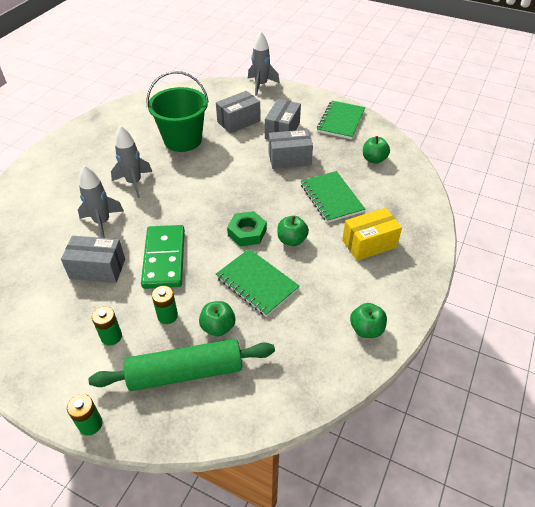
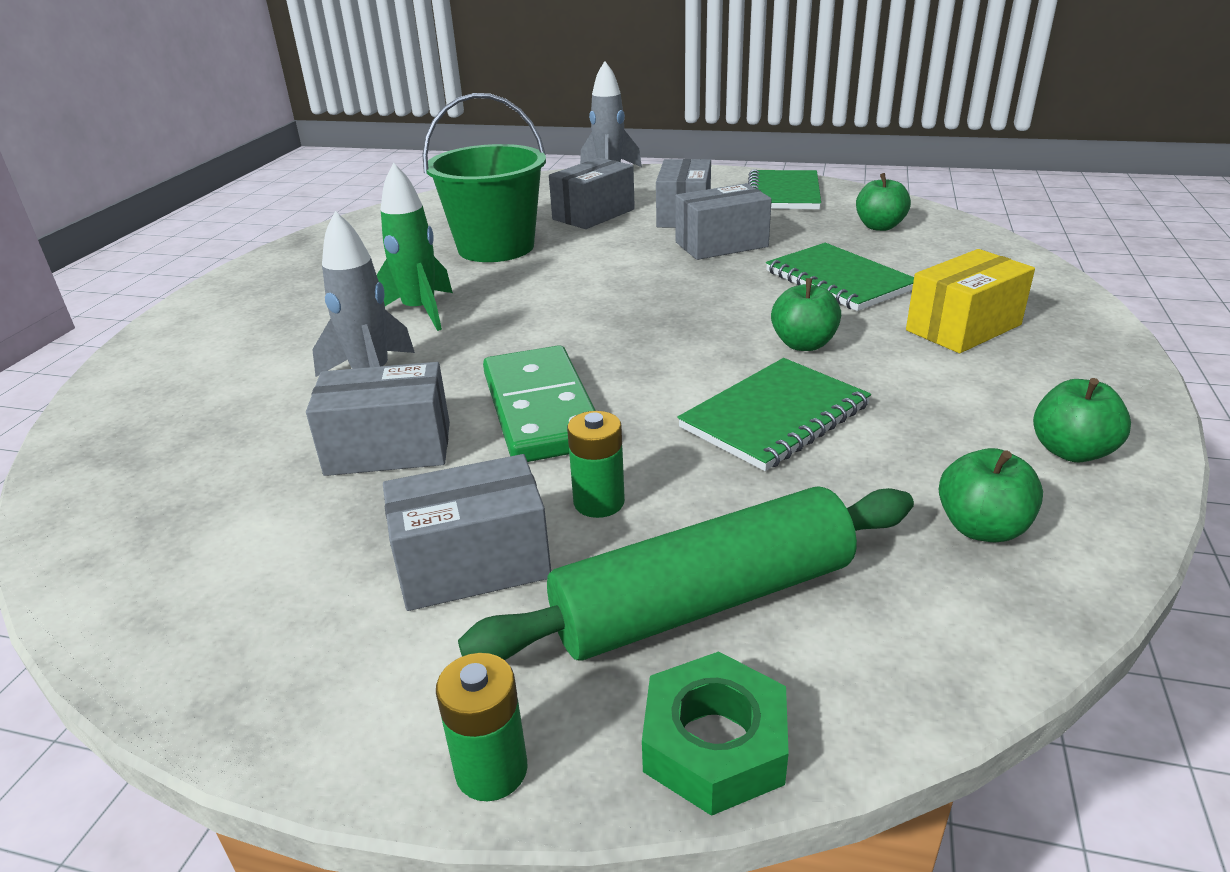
camera: 10 degrees left, 15 degrees down
green battery [92,306,122,346] -> grey box [383,454,551,611]
grey rocket [111,125,152,198] -> green rocket [377,163,453,331]
green apple [199,301,235,336] -> green apple moved to [939,448,1043,543]
green notebook [216,249,300,317] -> green notebook turned 75 degrees counterclockwise [678,358,871,471]
green nut [227,211,267,246] -> green nut moved to [642,651,789,816]

